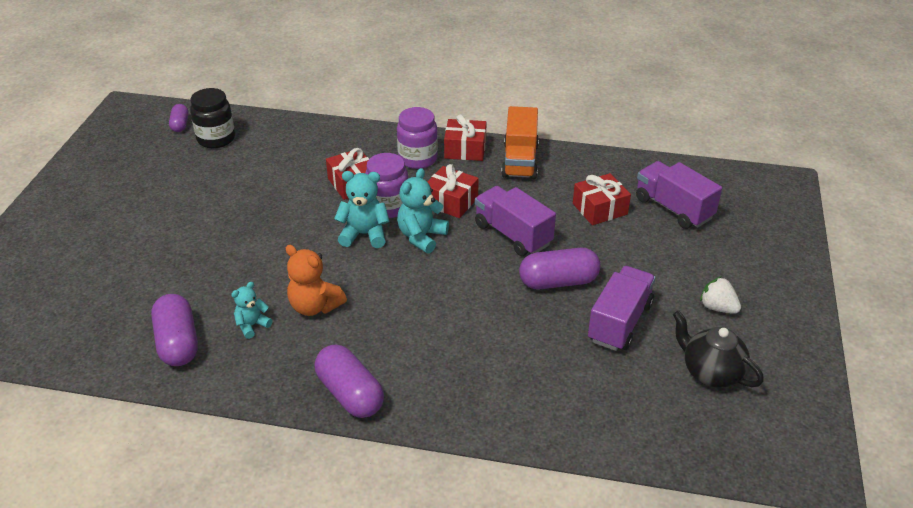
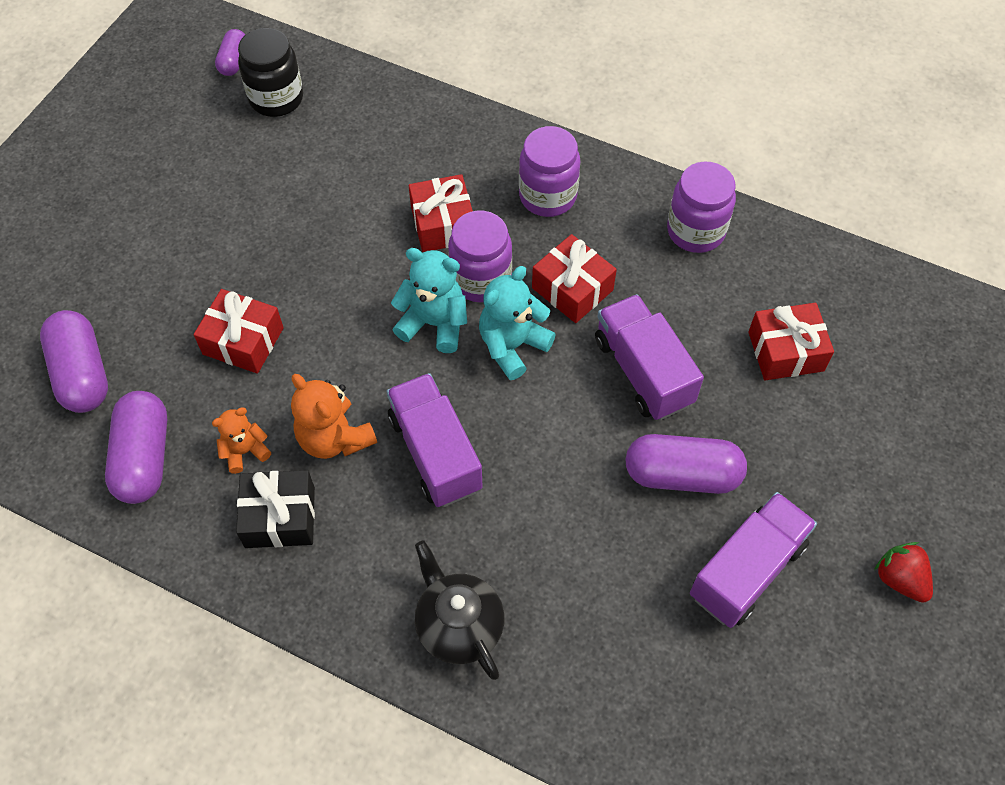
camera: 15 degrees right, 20 degrees up
turquoise teddy bear [231,282,273,339] -> orange teddy bear [212,407,271,474]
purple capsule [315,344,384,418] -> purple capsule moved to [40,310,108,413]
red gift [444,115,486,161] -> red gift moved to [194,289,284,374]
orange truck [501,106,539,179] -> purple jar [667,162,736,253]
purple truck [636,161,722,229] -> purple truck moved to [387,373,483,507]
black teapot [673,311,764,388] -> black teapot moved to [415,540,504,680]
white strawberry [700,276,741,314] -> red strawberry [874,542,933,603]
none -> black gift [236,470,315,548]

